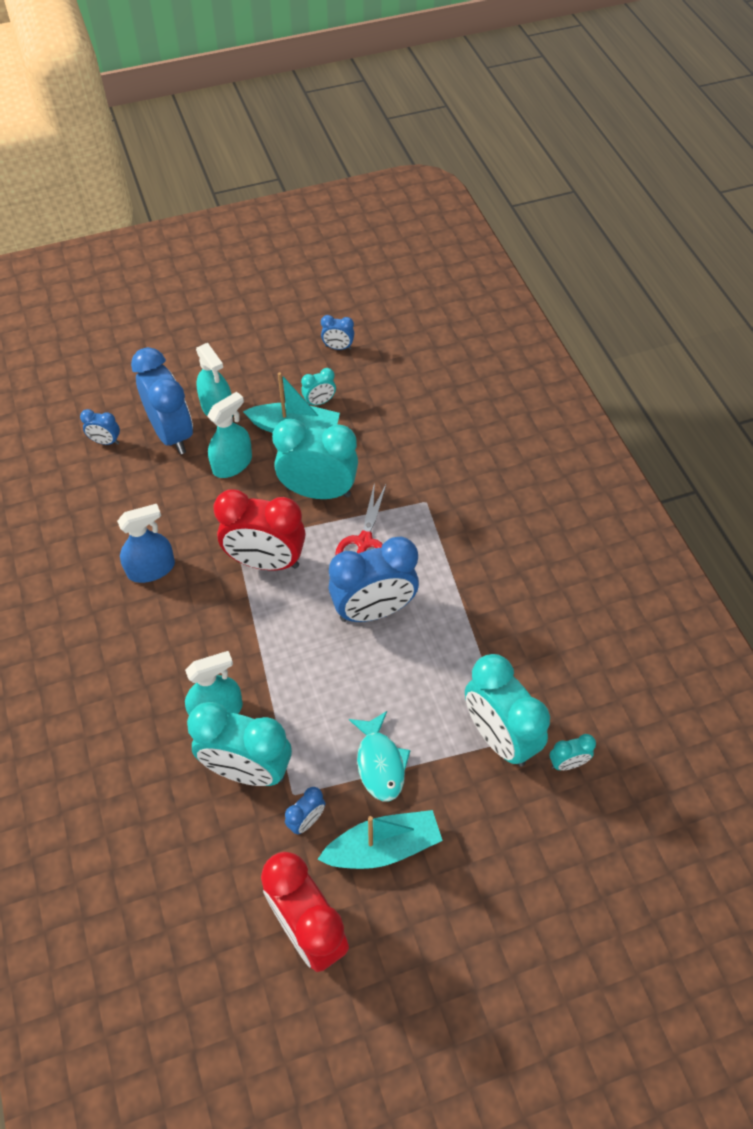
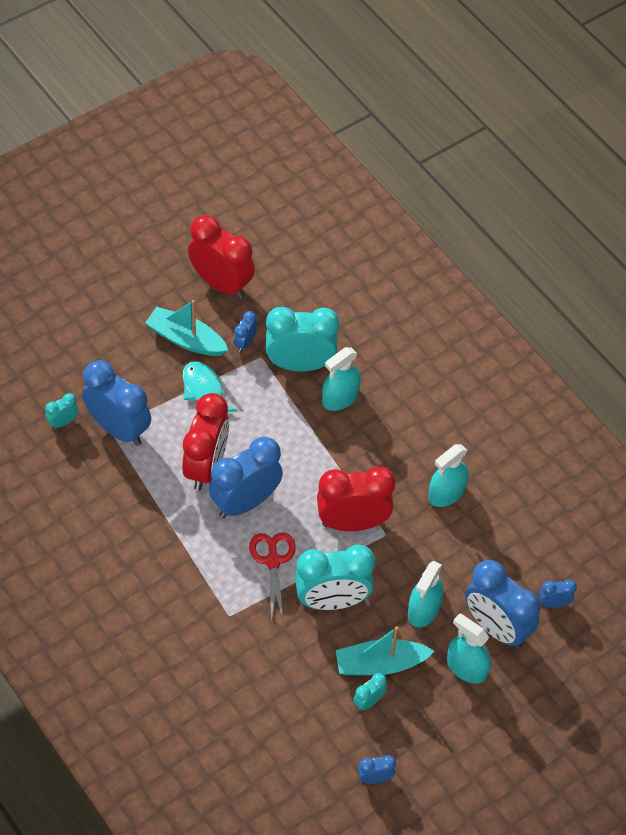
camera: 160 degrees right, 0 degrees up
blue spray bottle [117,504,175,583] -> turquoise spray bottle [428,444,468,507]
turquoise boat [317,810,443,869] -> turquoise boat turned 60 degrees clockwise [145,300,228,356]
turquoise clock [465,654,550,767] -> blue clock [82,360,151,446]
none -> red clock [182,393,229,491]

